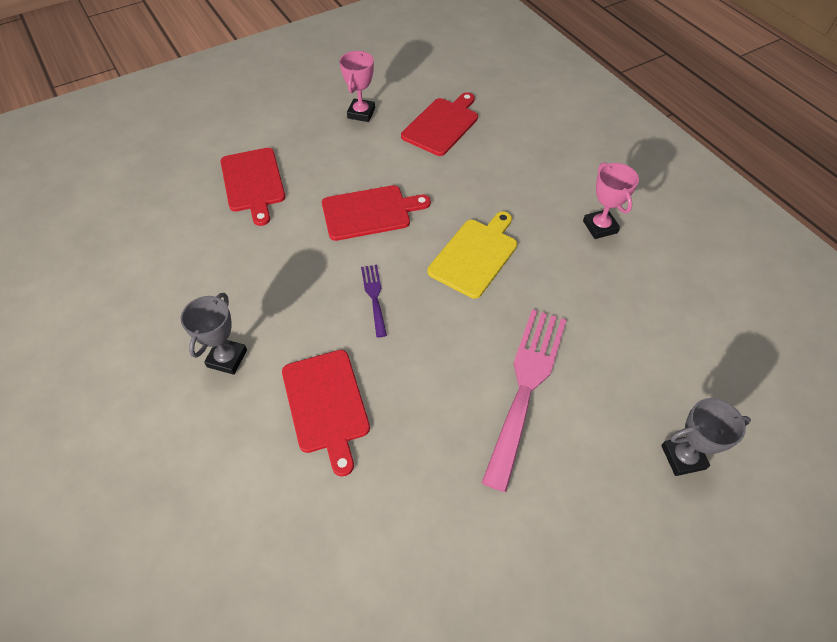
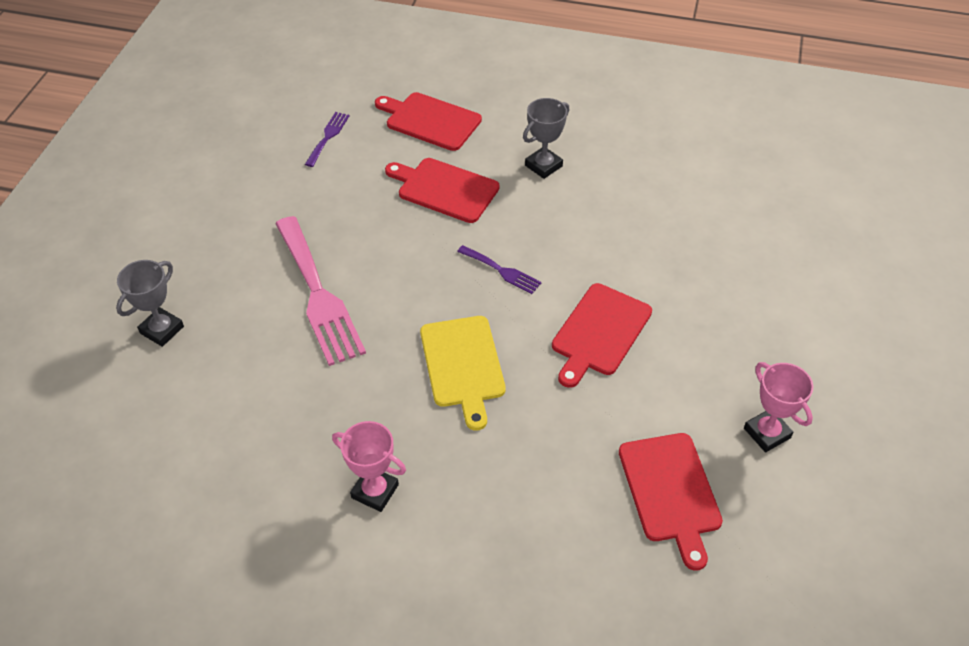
camera: 135 degrees right, 5 degrees down
grey trophy [181,293,247,375] -> grey trophy turned 75 degrees clockwise [523,98,569,179]
red cutting board [220,148,285,226] -> red cutting board moved to [375,92,482,151]
none -> purple fork [305,112,350,167]

